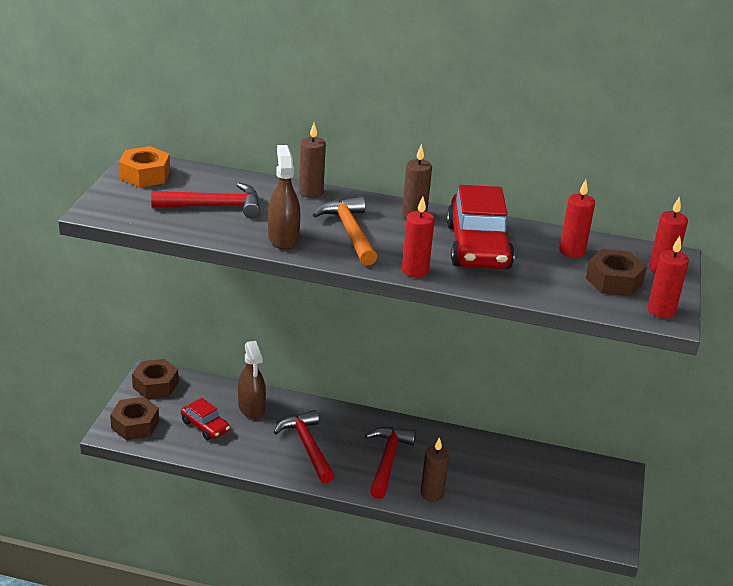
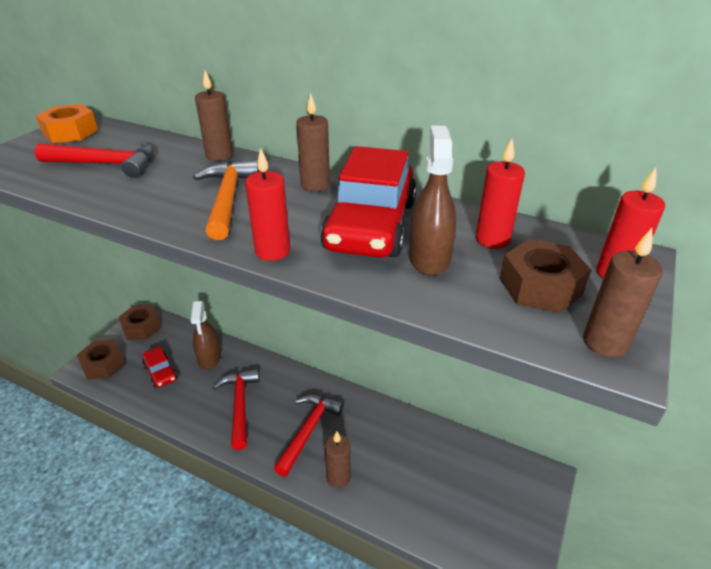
camera: 15 degrees right, 5 degrees up
brown spray bottle [268,145,301,250] -> brown spray bottle moved to [409,125,456,276]
red candle [648,236,689,318] -> brown candle [583,228,663,357]

